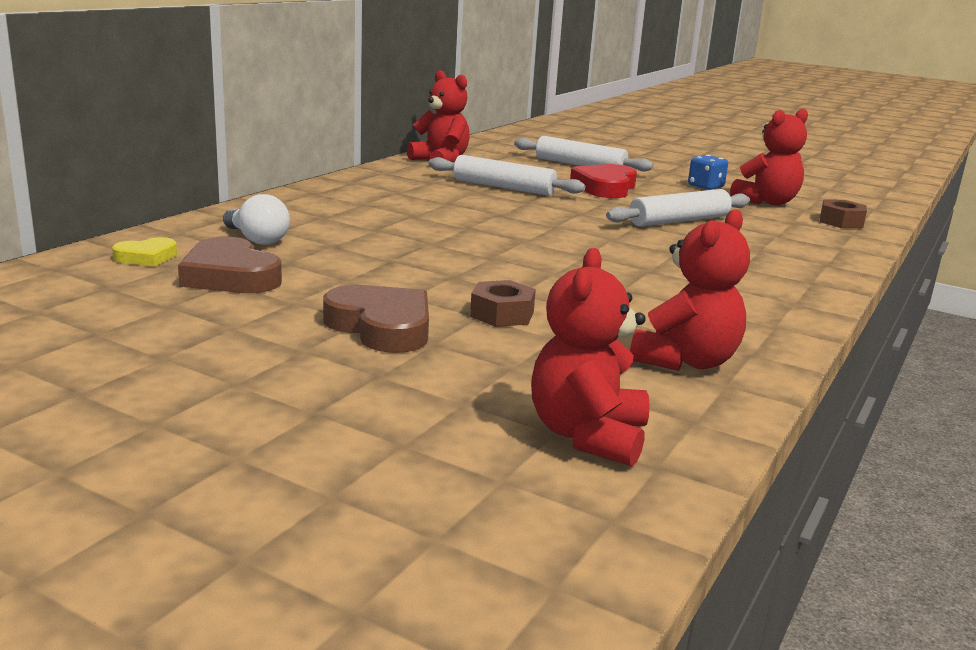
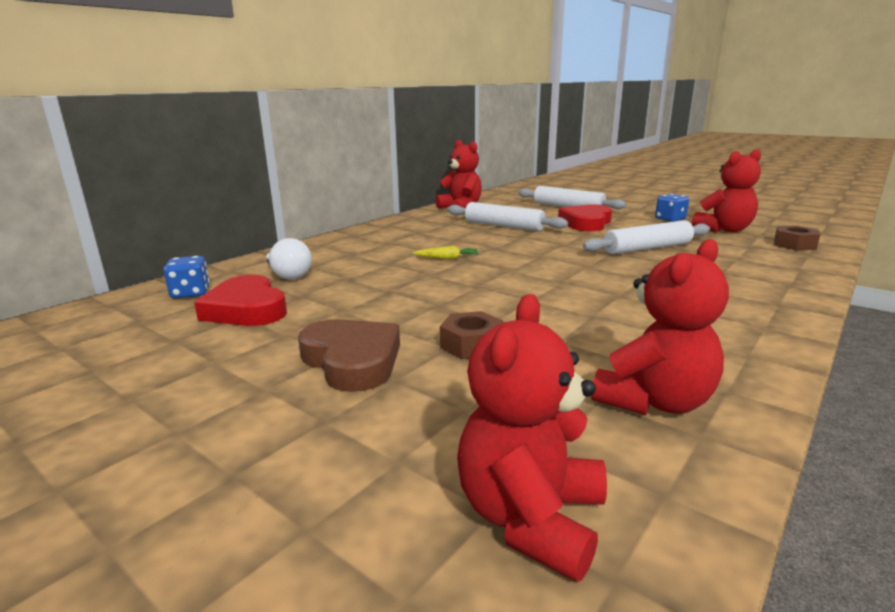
camera: 10 degrees right, 0 degrees up
yellow heart [112,237,177,267] -> blue dice [164,256,210,298]
brown heart [178,237,282,293] -> red heart [194,275,287,326]
none -> yellow carrot [413,246,479,259]

